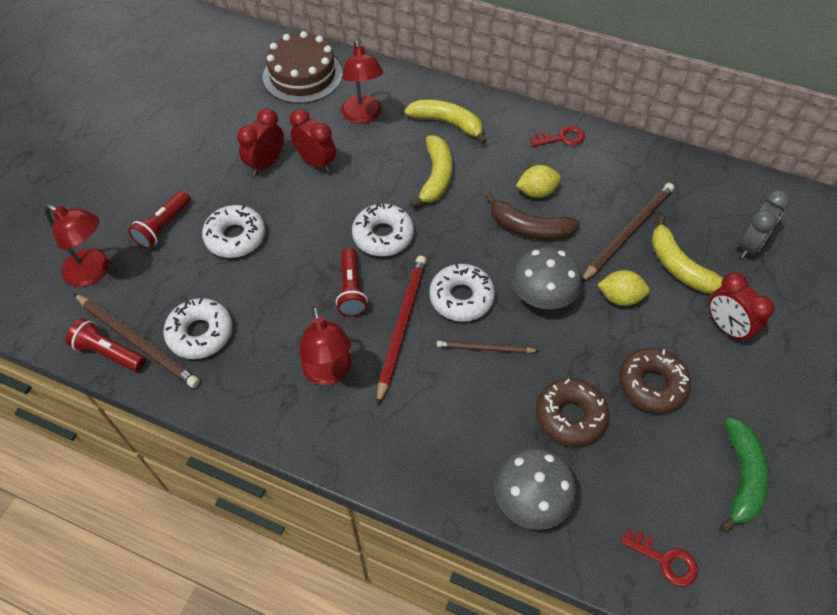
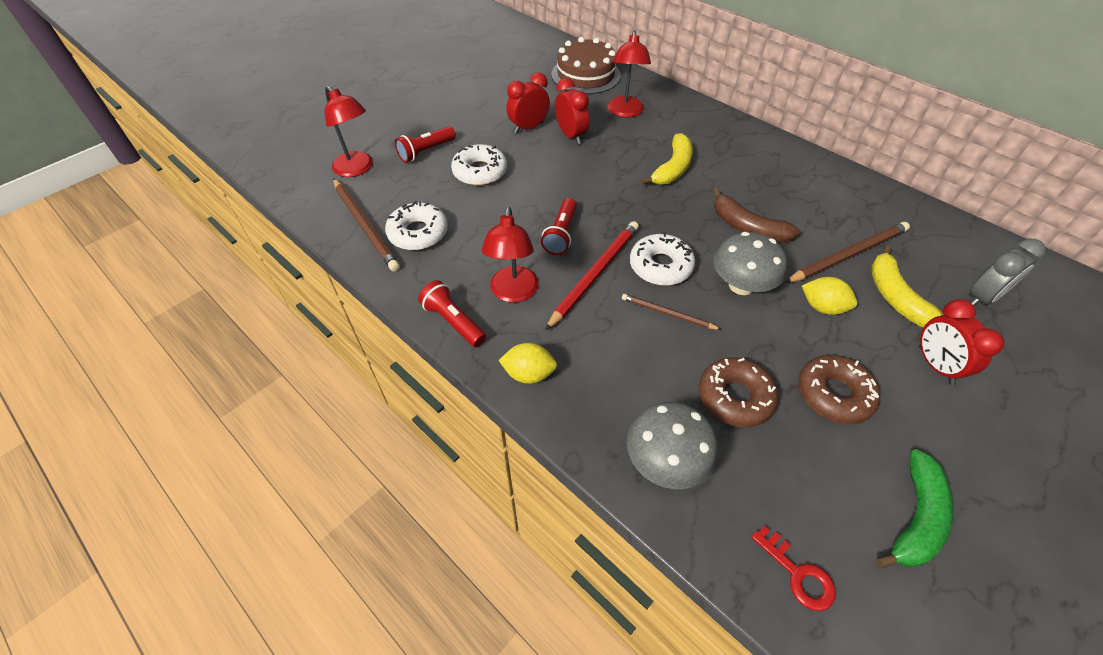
camera: 20 degrees right, 5 degrees down
red flashlight [66,318,146,372] -> red flashlight moved to [418,280,486,347]
white donut [352,203,414,256] -> none
yellow banana [404,99,486,144] -> none
yellow lemon [516,165,561,198] -> yellow lemon moved to [498,343,557,384]
red key [530,126,585,147] -> none

